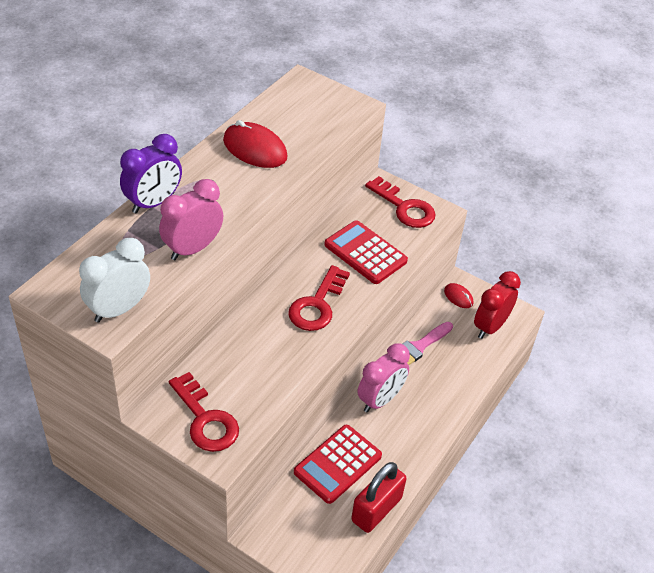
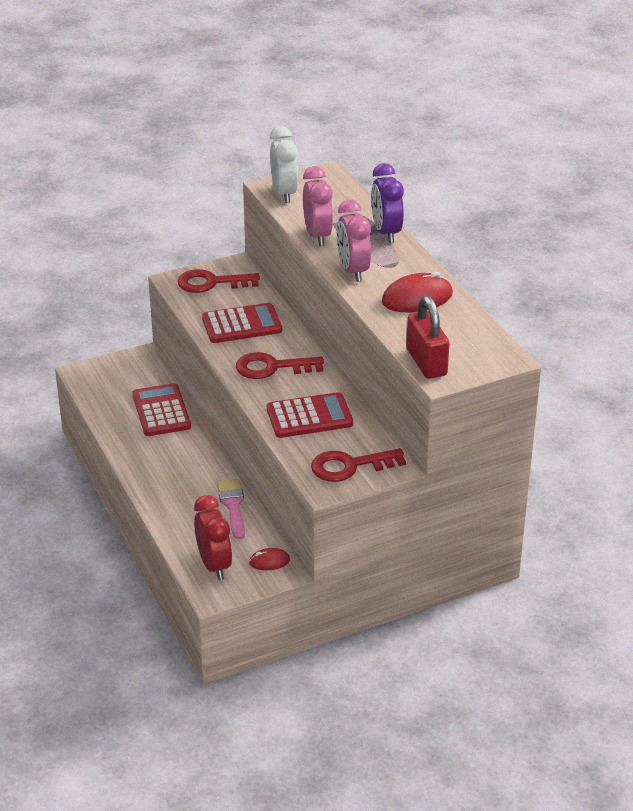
camera: 125 degrees right, 10 degrees down
red key [288,265,350,331] -> red key turned 60 degrees counterclockwise [236,352,324,379]
red padlock [351,462,407,533] -> red padlock moved to [406,296,449,379]
pink clock [357,343,410,412] -> pink clock moved to [337,200,371,282]
none -> red calculator [202,303,282,343]

